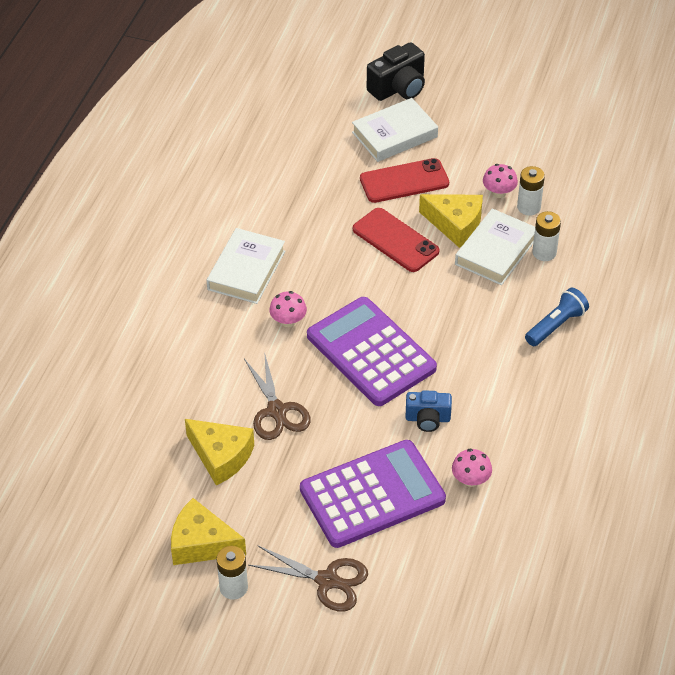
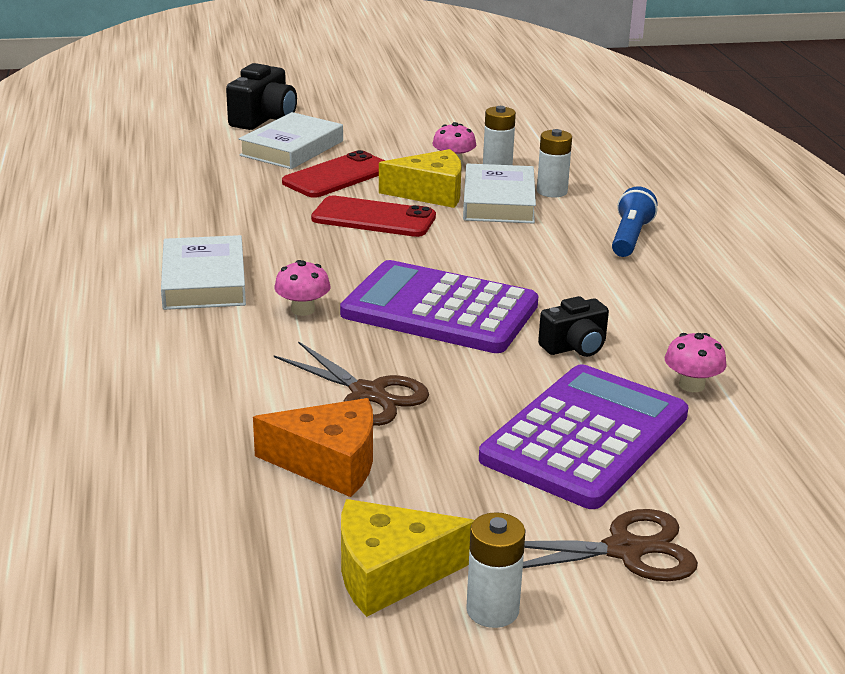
camera: 30 degrees left, 20 degrees down
yellow cheese [185,419,254,486] -> orange cheese [253,398,373,497]
blue camera [405,390,452,432] -> black camera [538,296,609,357]

